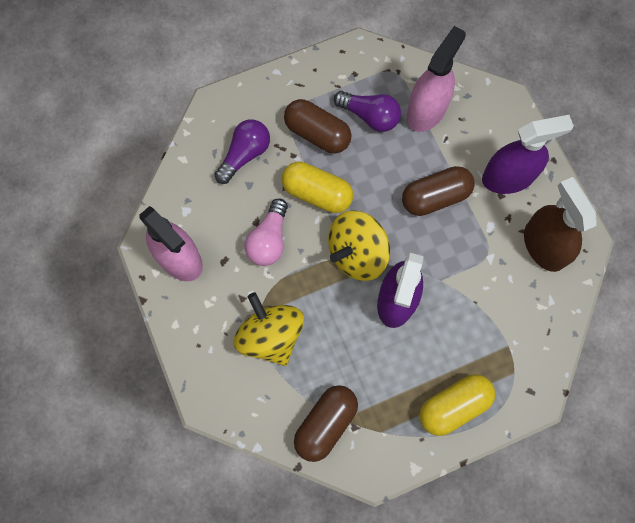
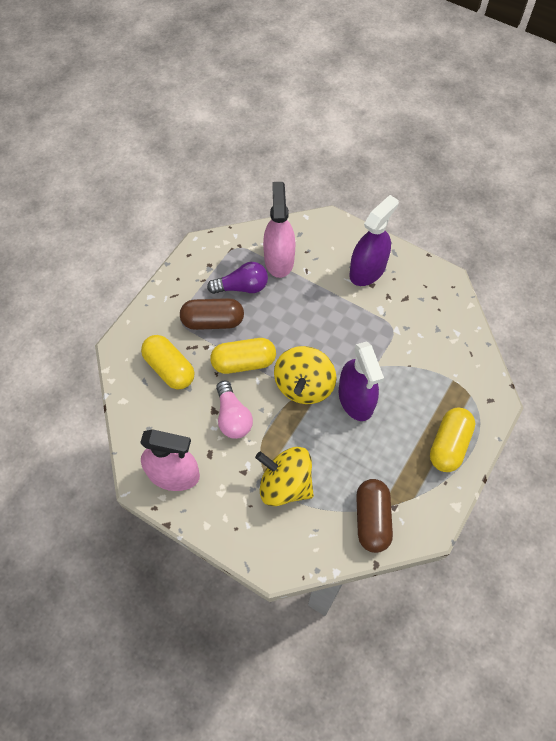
camera: 35 degrees left, 10 degrees down
purple light bulb [214,119,270,184] -> yellow capsule [141,335,194,389]
brown capsule [402,166,474,216] -> none
brown spray bottle [524,177,597,272] -> none

